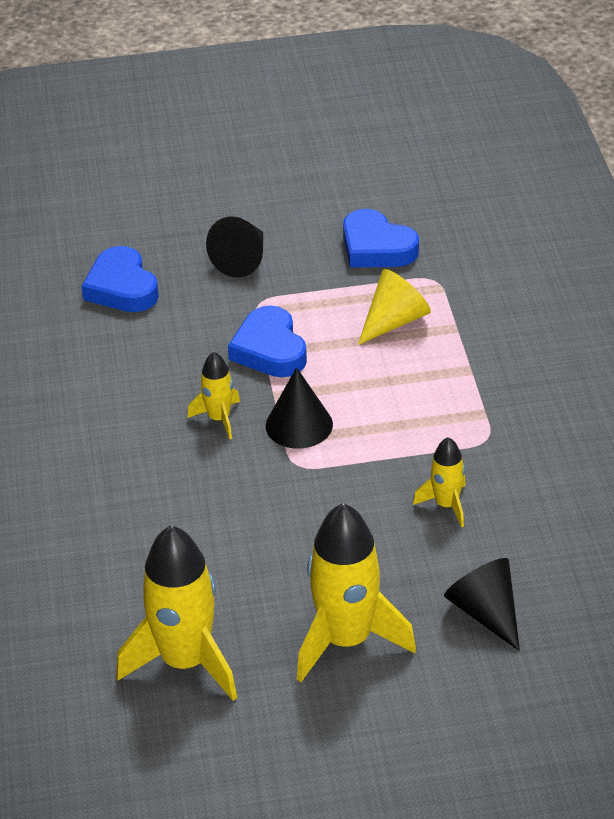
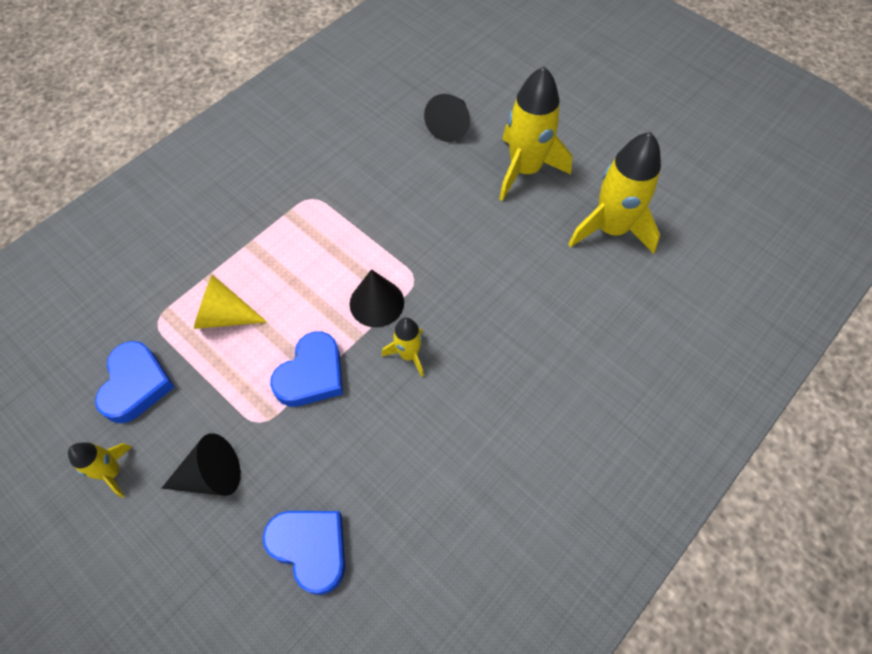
camera: 130 degrees left, 20 degrees up
blue heart [82,246,159,312] -> blue heart turned 75 degrees counterclockwise [263,511,345,595]
yellow rocket [413,437,466,527] -> yellow rocket moved to [68,442,132,498]

